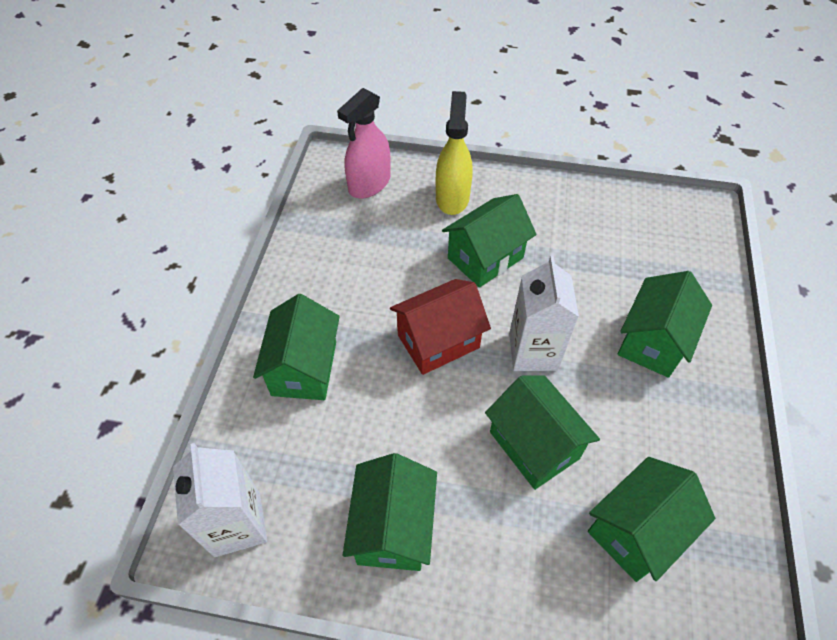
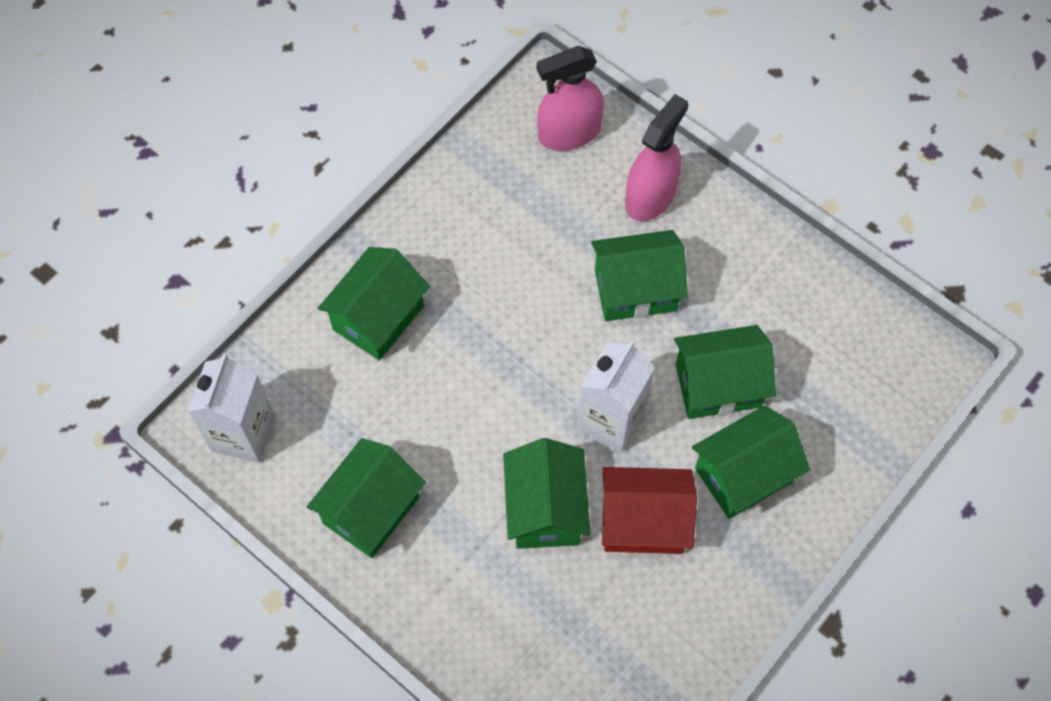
camera: 30 degrees right, 10 degrees up
red house [390,279,491,375] -> red house moved to [602,467,697,554]
yellow spray bottle [436,91,473,215] -> pink spray bottle [625,94,688,221]
green house [588,457,715,582] -> green house moved to [674,325,776,419]

